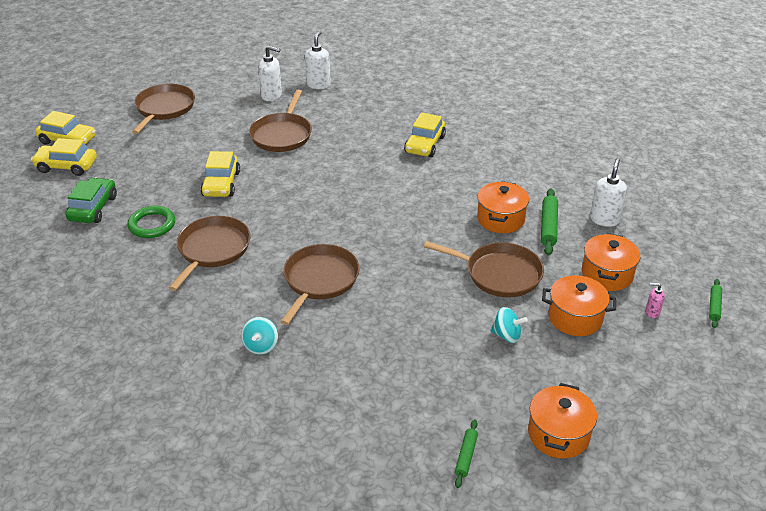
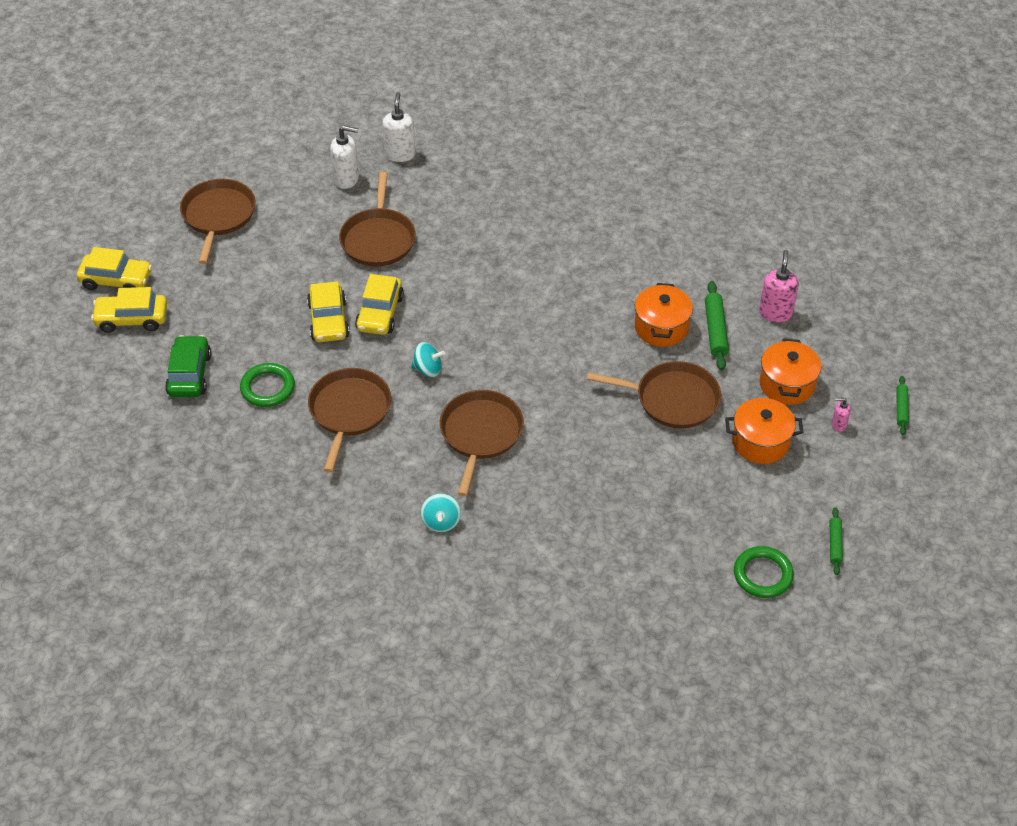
camera: 10 degrees left, 10 degrees up
yellow car [404,112,446,157] -> yellow car moved to [355,274,404,335]
green rolling pin [455,419,478,488] -> green rolling pin moved to [830,508,843,575]
turquoise spinning top [490,307,528,343] -> turquoise spinning top moved to [411,342,445,377]
orange pot [528,383,597,459] -> green ring [734,546,794,598]
white soap dispenser [590,158,627,227] -> pink soap dispenser [759,250,799,322]

